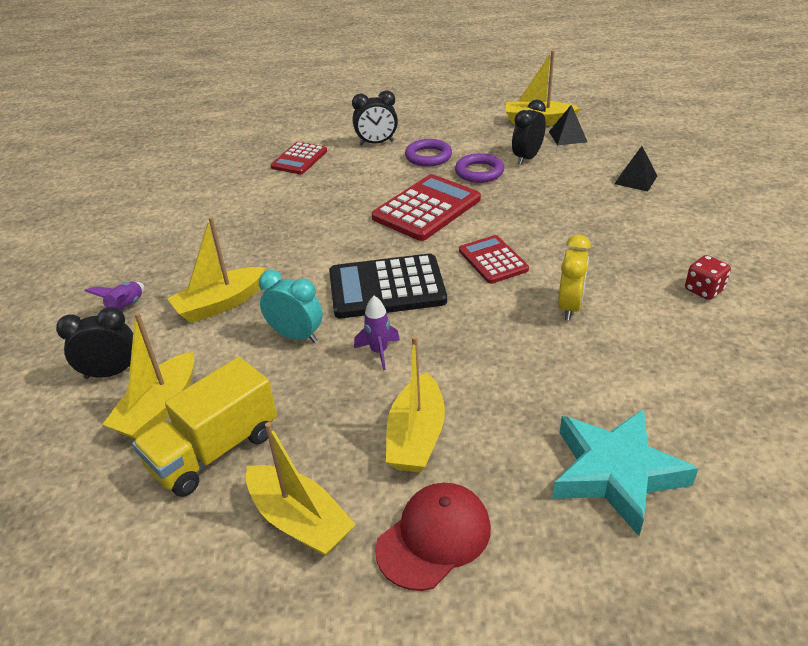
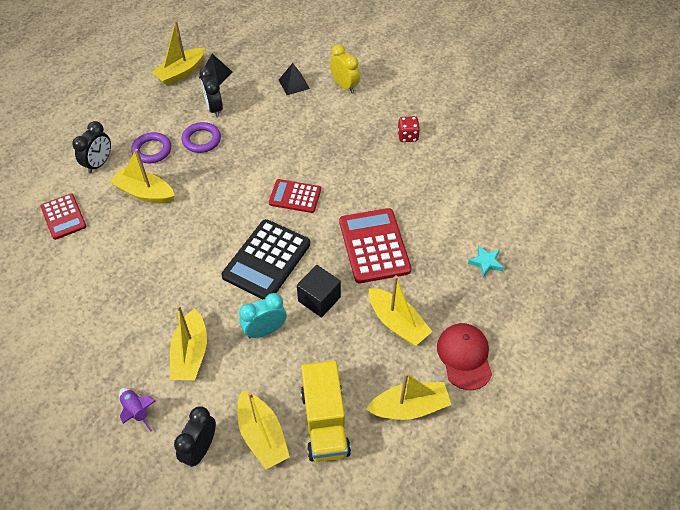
camera: 55 degrees left, 15 degrees up
purple rocket [354,296,400,370] -> black cube [297,265,341,318]
red calculator [372,174,481,241] -> red calculator moved to [339,208,412,283]
turquoise star [552,409,699,536] -> turquoise star [468,245,504,277], size x0.45
yellow clock [558,234,591,320] -> yellow clock moved to [330,45,360,93]
none -> yellow boat [110,149,175,204]

